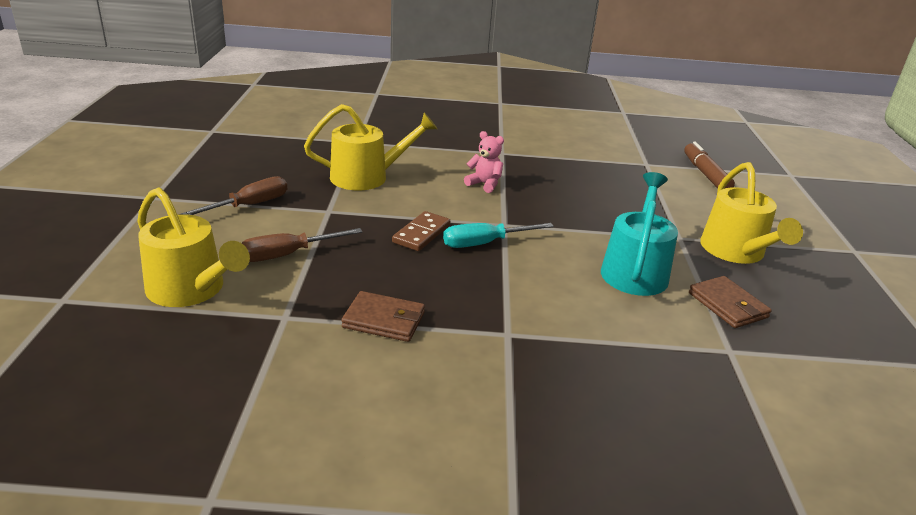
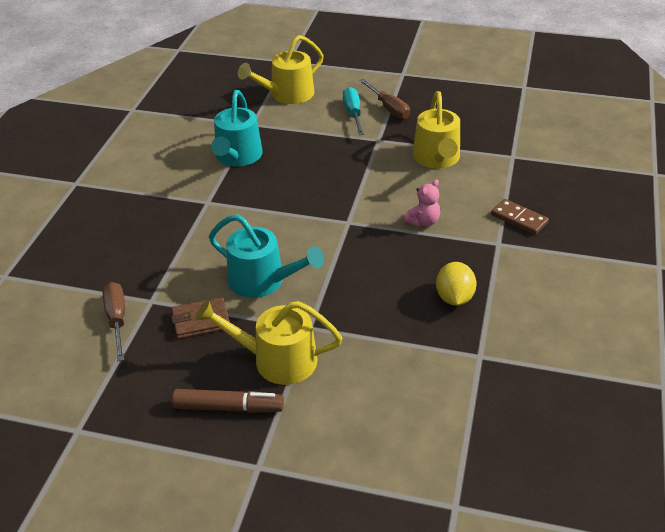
camera: 105 degrees right, 10 degrees up
brown screwdriver [242,228,363,262] -> brown screwdriver moved to [103,282,125,361]
brown wallet [341,291,425,342] -> turquoise watering can [211,90,263,166]
brown domino [392,211,450,251] -> brown domino moved to [491,199,549,235]
turquoise screwdriver [443,223,554,248] -> turquoise screwdriver moved to [343,87,364,135]
brown marker [684,142,735,189] -> brown marker moved to [172,389,284,413]
none -> yellow lemon [436,262,477,306]

